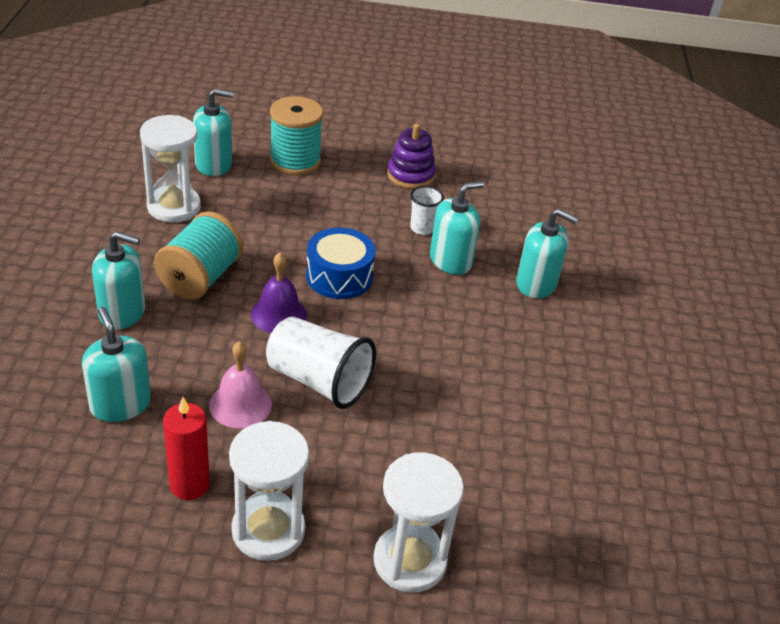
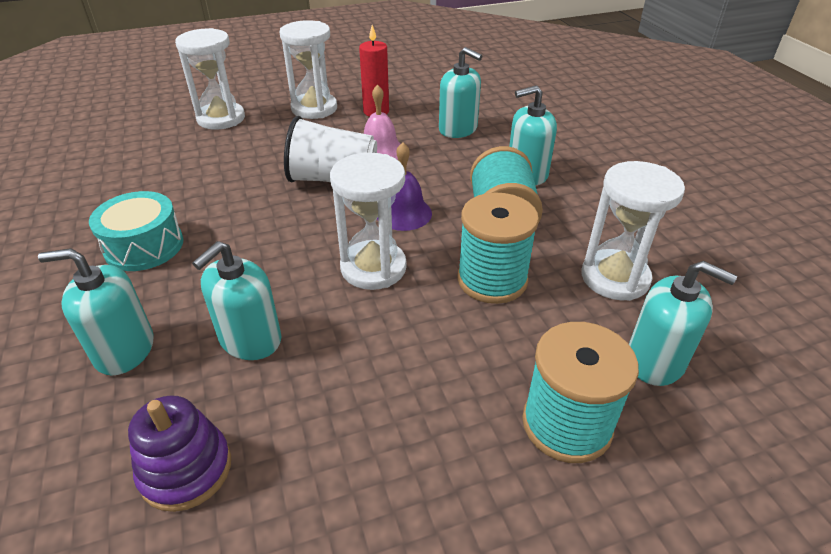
camera: 160 degrees right, 0 degrees up
turquoise soap dispenser [193,89,234,176] -> turquoise soap dispenser turned 120 degrees counterclockwise [629,261,737,386]
blue drum [306,228,376,299] -> white hourglass [330,153,407,290]
purple stacking toy [387,123,436,189] -> purple stacking toy moved to [128,395,231,512]
white cup [410,186,444,235] -> none
none -> turquoise drum [89,191,183,271]
none -> turquoise spool [457,193,539,304]

